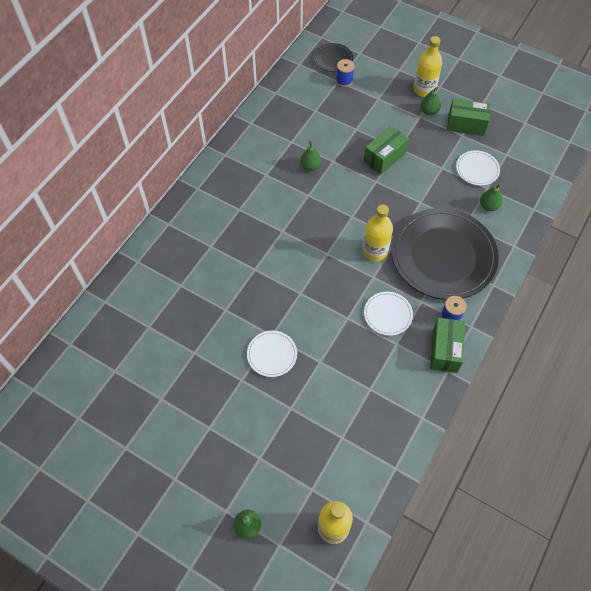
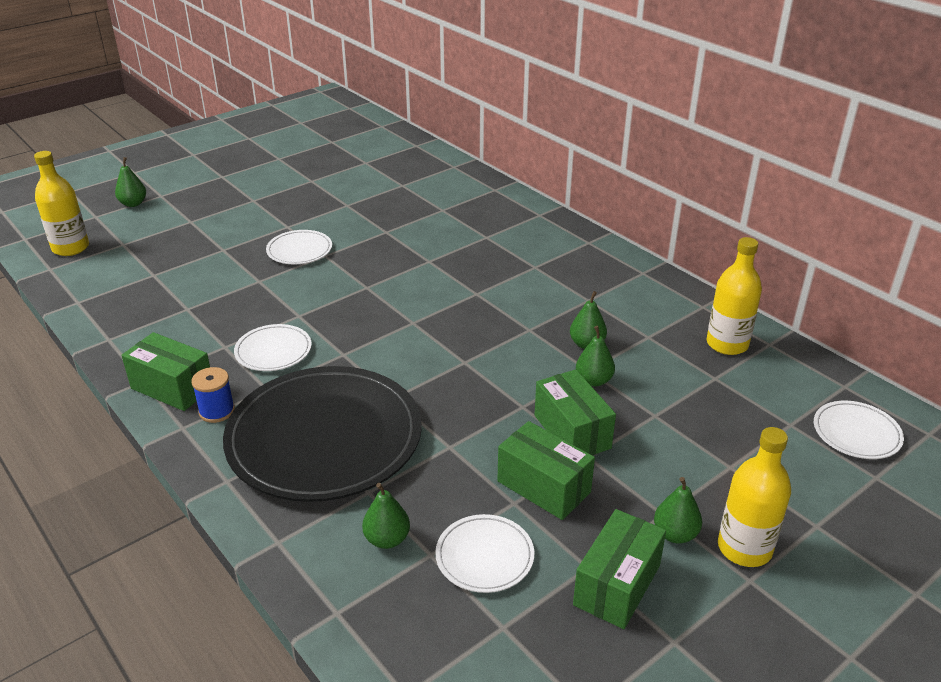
camera: 110 degrees right, 25 degrees down
black plate [314,43,353,72] -> white plate [814,401,904,459]
blue spool [336,59,355,87] -> none
yellow bottle [362,204,393,261] -> yellow bottle moved to [706,237,762,355]
none -> green box [497,421,595,520]
none -> green pear [576,326,615,386]

